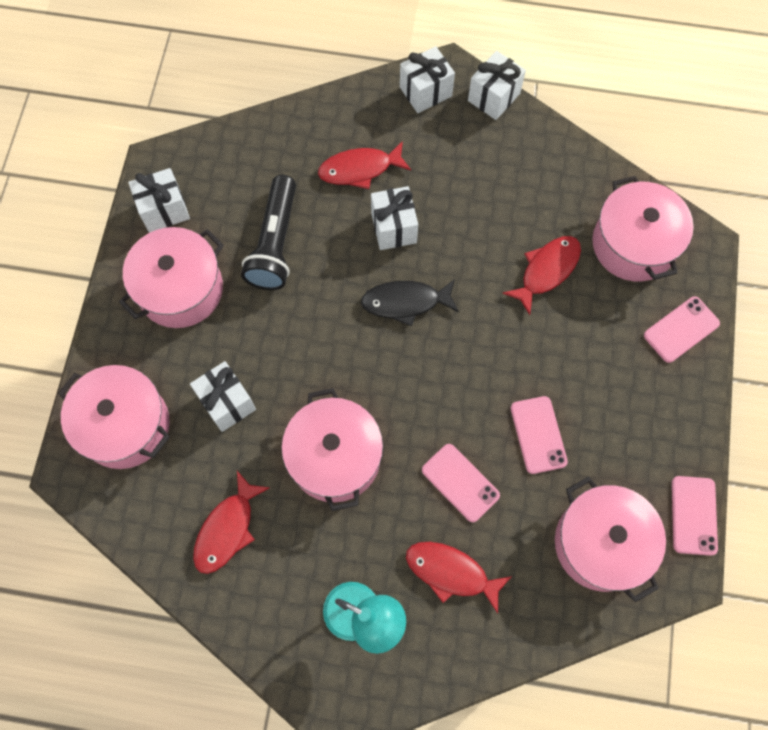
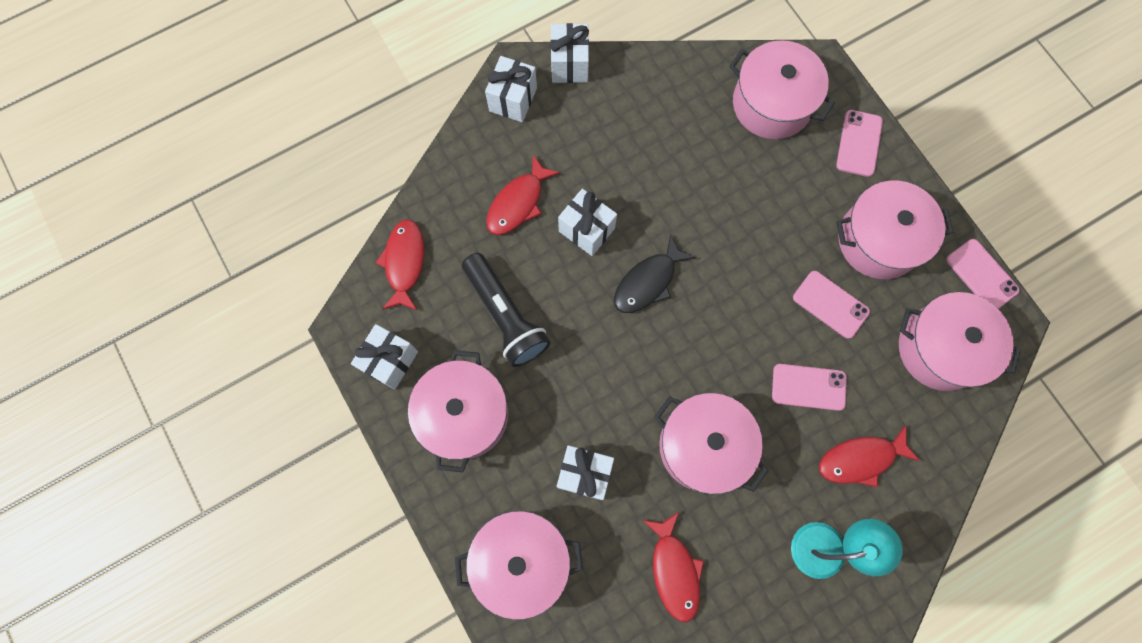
camera: 40 degrees left, 5 degrees up
red fish [503,236,581,315] -> red fish moved to [376,219,424,311]
none -> pink pot [836,181,953,279]

